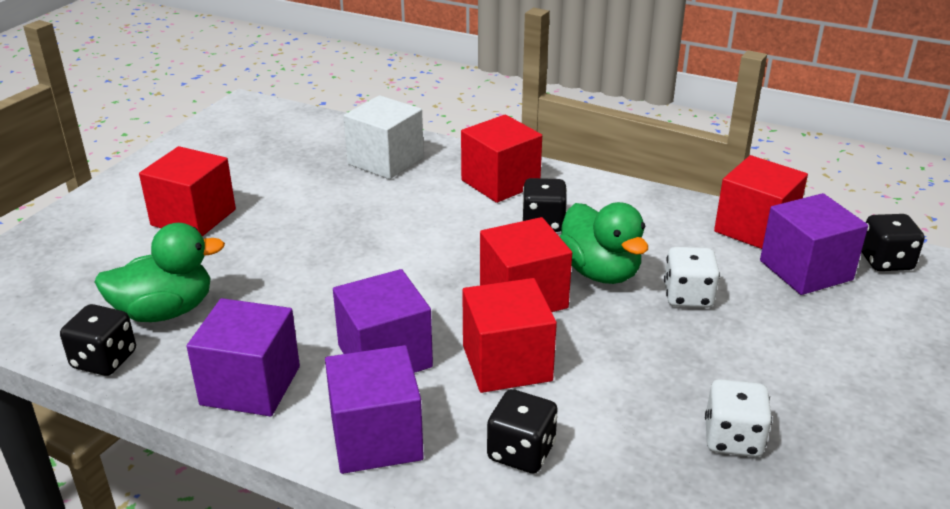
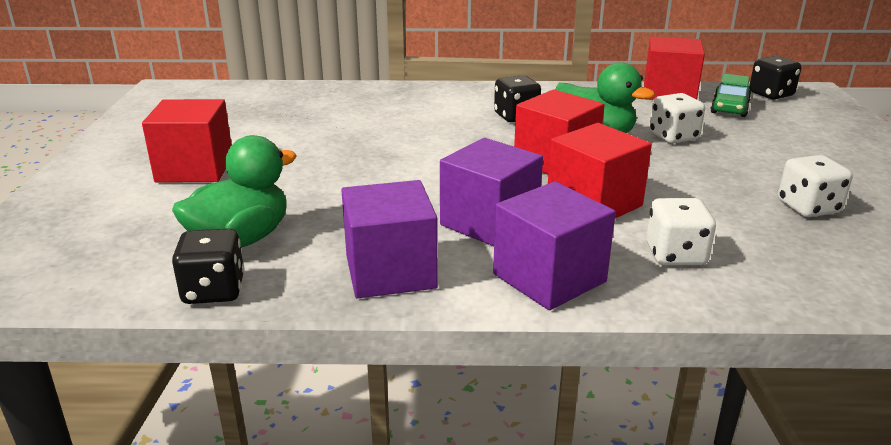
camera: 25 degrees left, 5 degrees down
white cube [344,95,424,179] -> none
red cube [461,114,542,203] -> none
black dice [487,389,558,473] -> white dice [646,198,716,265]
purple cube [760,193,868,295] -> green car [710,74,751,117]

